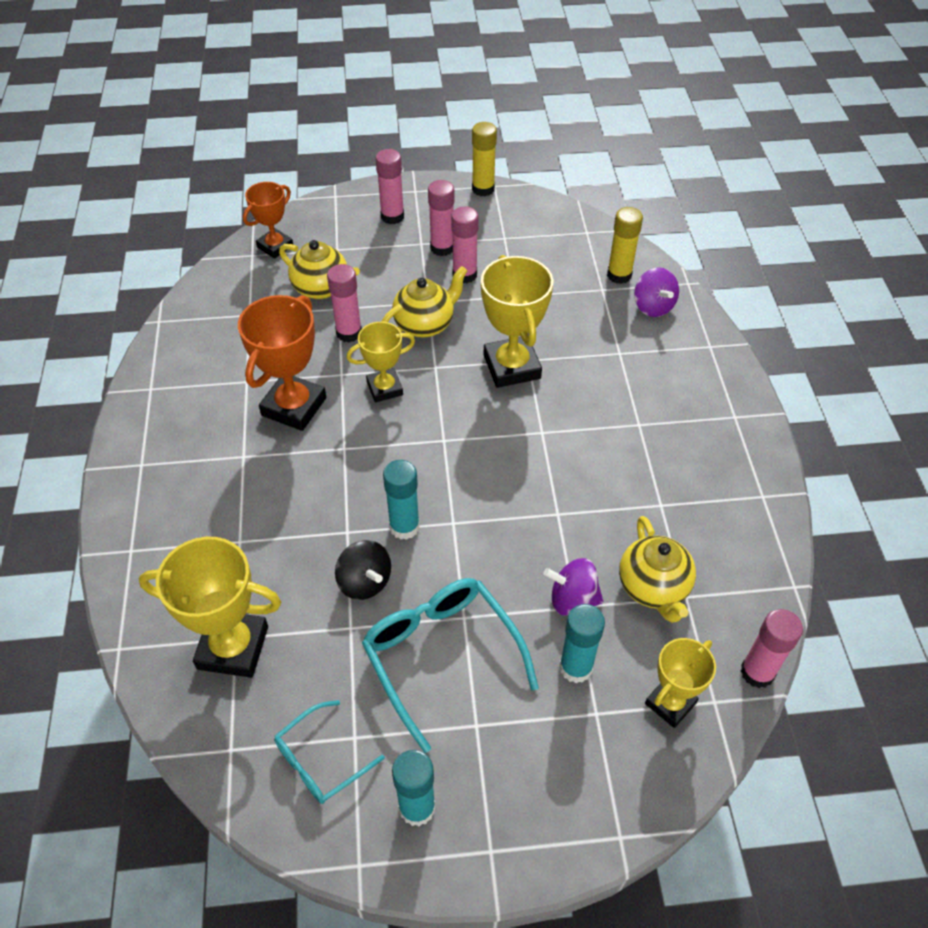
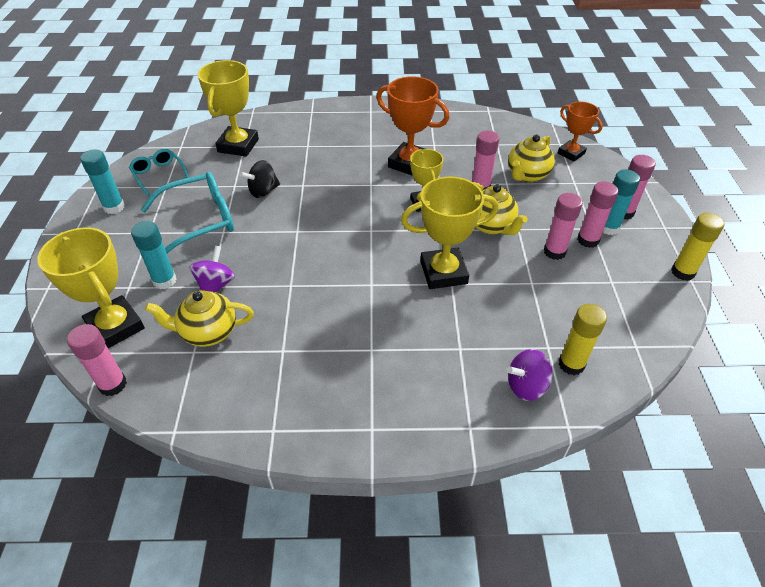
camera: 95 degrees right, 5 degrees down
turquoise glue stick [383,460,420,540] -> turquoise glue stick moved to [603,169,640,235]
yellow trophy [645,638,716,728] -> yellow trophy [38,227,145,348], size x1.61

